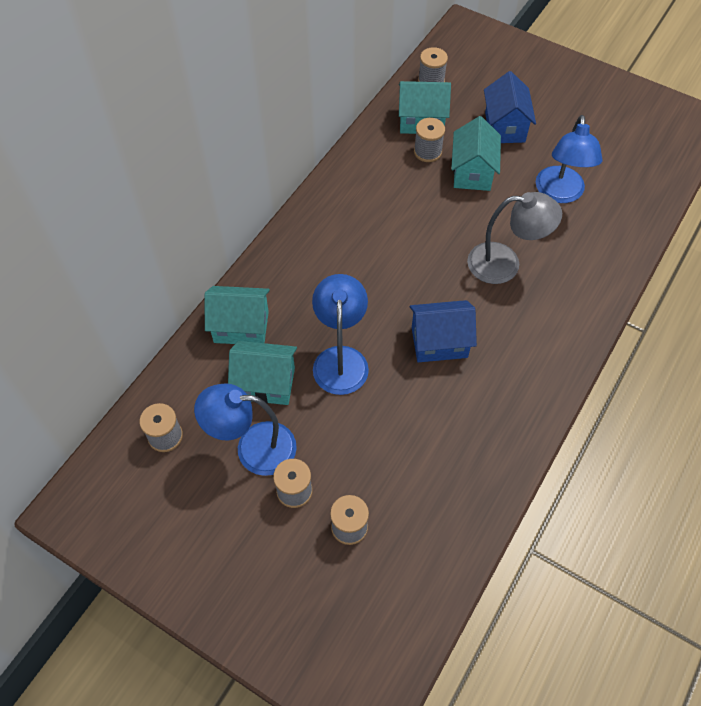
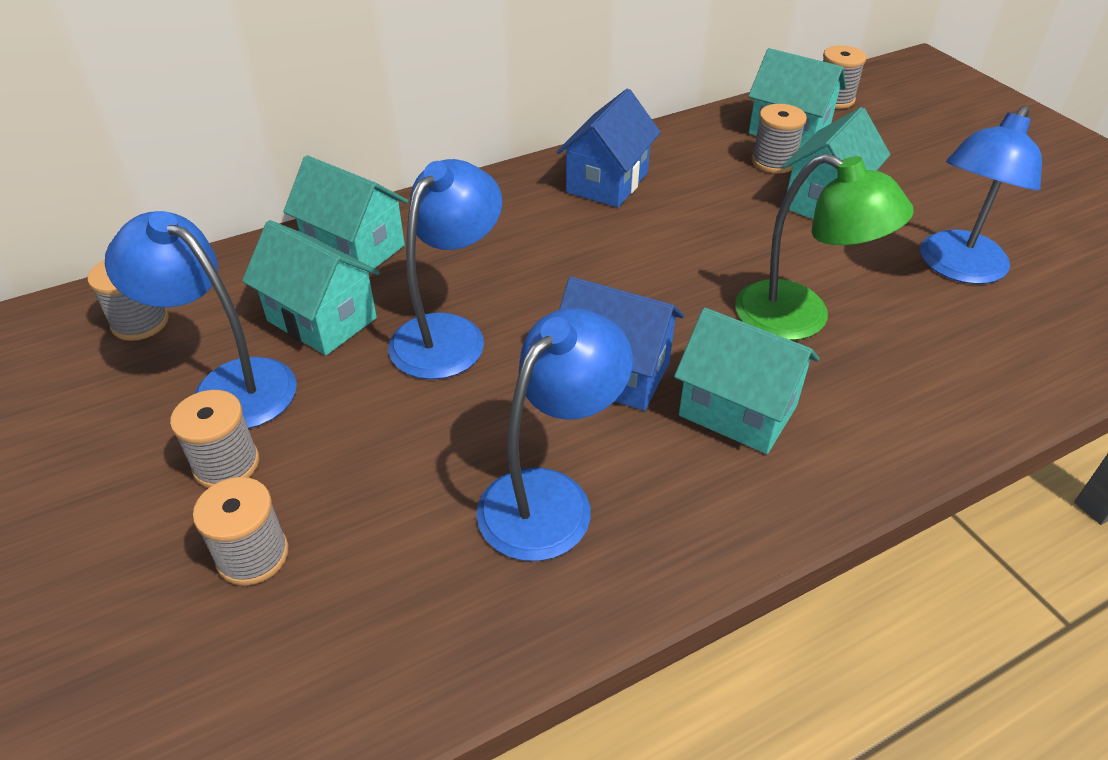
camera: 30 degrees right, 15 degrees down
grey lamp [467,192,562,284] -> green lamp [735,153,914,340]
blue house [484,71,536,143] -> blue house moved to [557,89,661,208]
none -> blue lamp [476,308,633,561]
none -> turquoise house [674,308,819,454]

